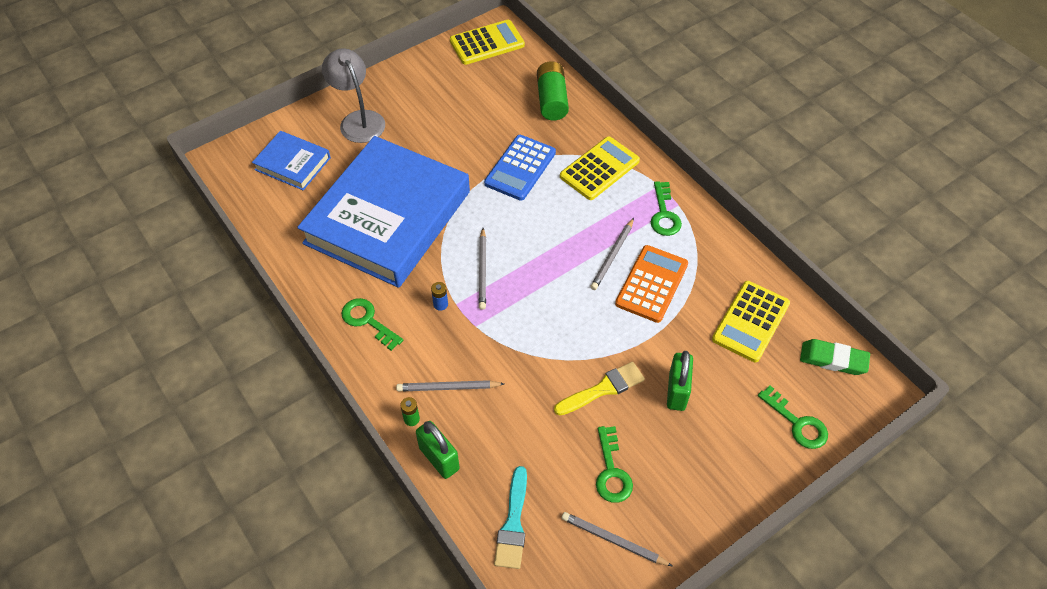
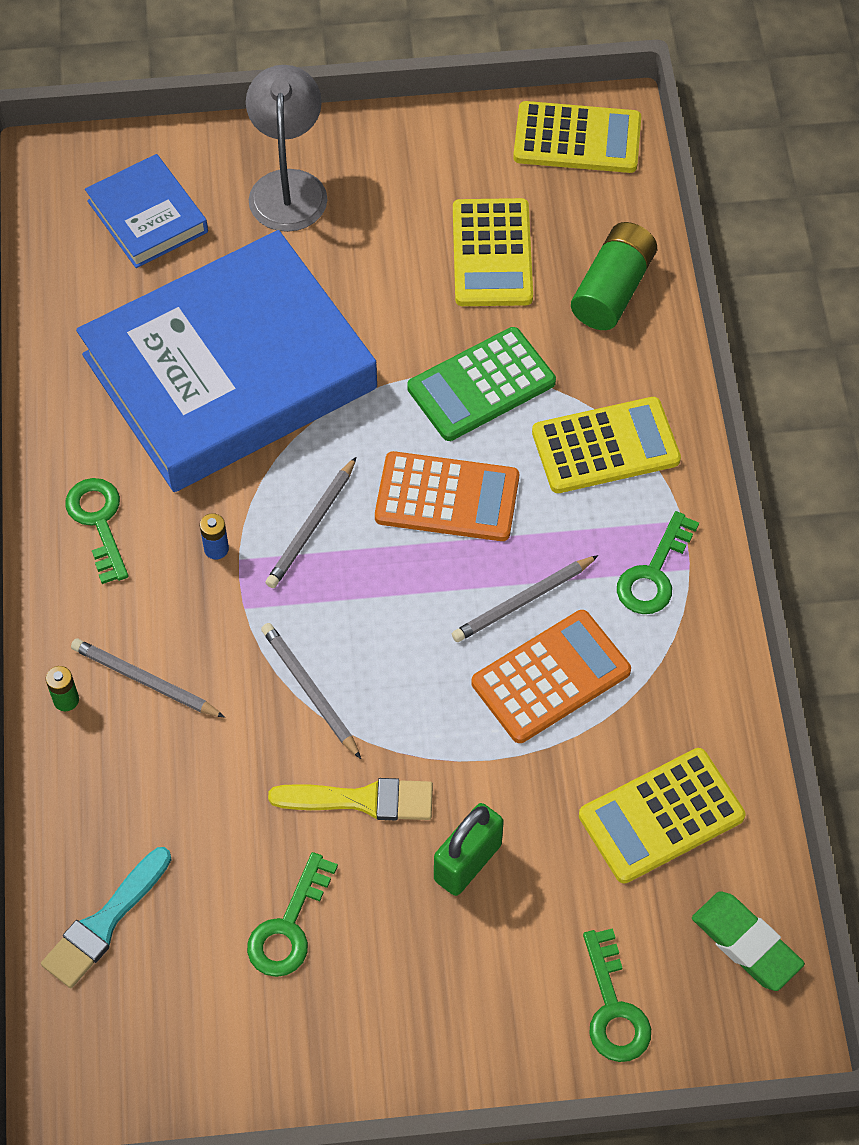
camera: 30 degrees right, 5 degrees up
green padlock [416,421,460,479] -> none
blue calculator [484,135,556,201] -> green calculator [407,327,556,441]
grey pencil [562,512,672,566] -> grey pencil moved to [261,623,361,759]
none -> orange calculator [375,451,519,541]
none -> yellow calculator [453,198,533,306]

